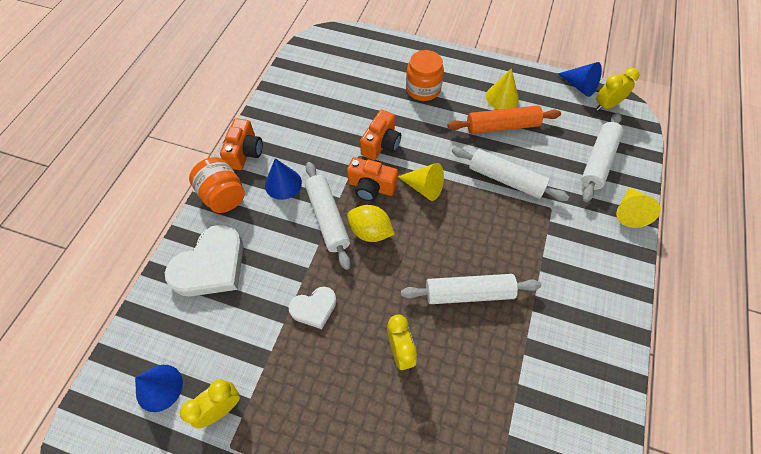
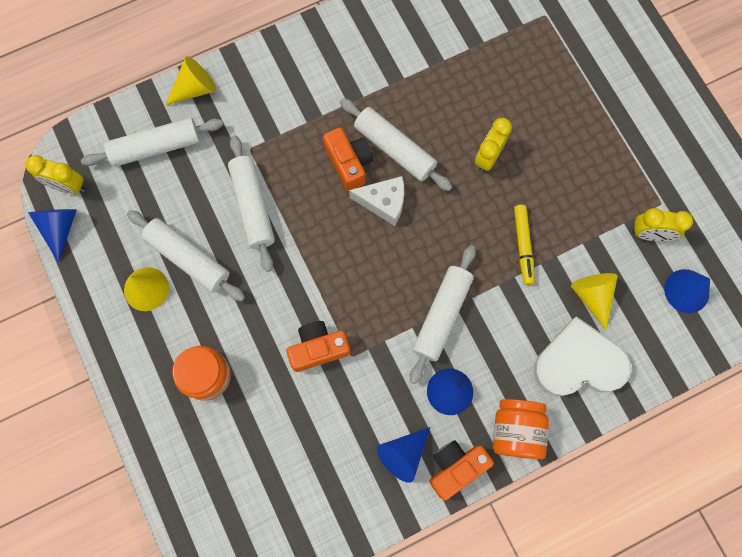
camera: 135 degrees left, 15 degrees up
white heart [288,287,337,329] -> yellow marker [514,205,535,285]
orange camera [347,157,398,201] -> orange camera moved to [323,128,373,191]
yellow lemon [347,205,395,242] -> none
yellow cone [398,163,444,201] -> yellow cone moved to [571,273,618,330]
orange rolling pin [448,105,561,134] -> white rolling pin [127,210,245,301]
none -> white cheese [349,176,404,226]
none -> blue cone [377,427,430,483]

